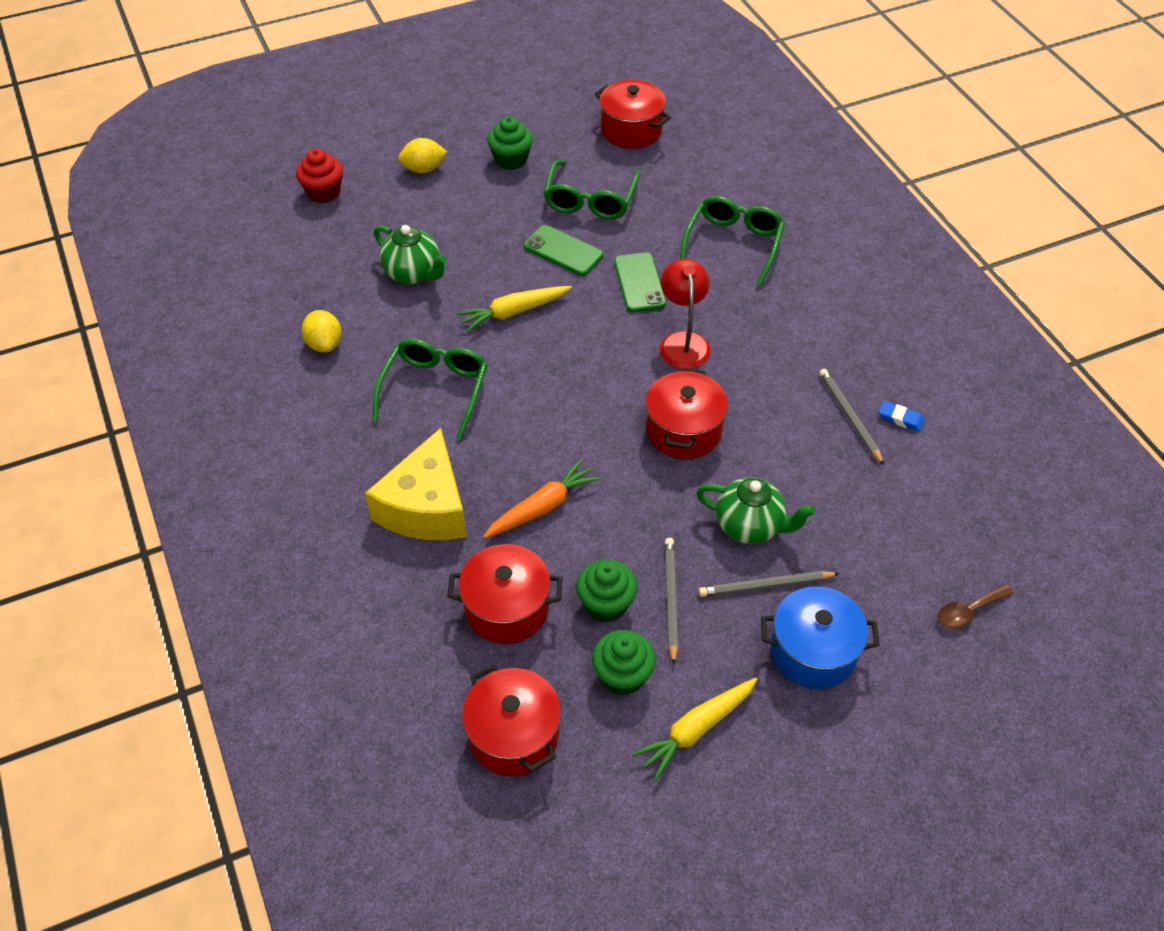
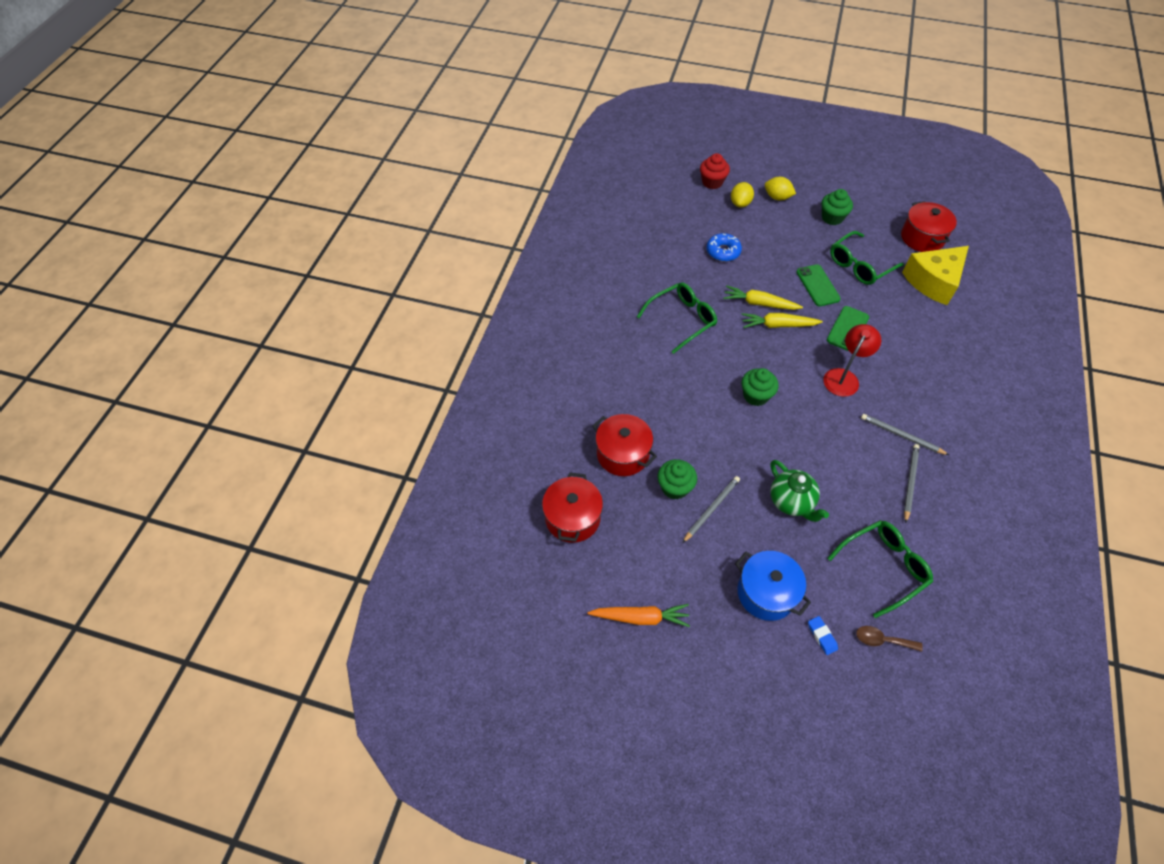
camera: 40 degrees right, 5 degrees up
yellow lemon [302,310,342,353] -> yellow lemon moved to [731,182,754,207]
yellow cheese [365,428,467,540] -> yellow cheese moved to [902,246,969,305]
green teapot [374,225,447,284] -> blue donut [707,233,742,261]
orange carrot [483,459,600,538] -> orange carrot moved to [588,604,690,627]
green cupcake [592,630,656,696] -> green cupcake moved to [742,368,779,406]
yellow carrot [632,678,758,780] -> yellow carrot moved to [741,313,823,328]
red pot [646,368,728,459] -> none
green glasses [680,196,785,287] -> green glasses moved to [827,520,933,618]
grey pencil [699,571,840,597] -> grey pencil moved to [861,414,949,455]
blue eraser [879,401,925,432] -> blue eraser moved to [808,616,838,655]

